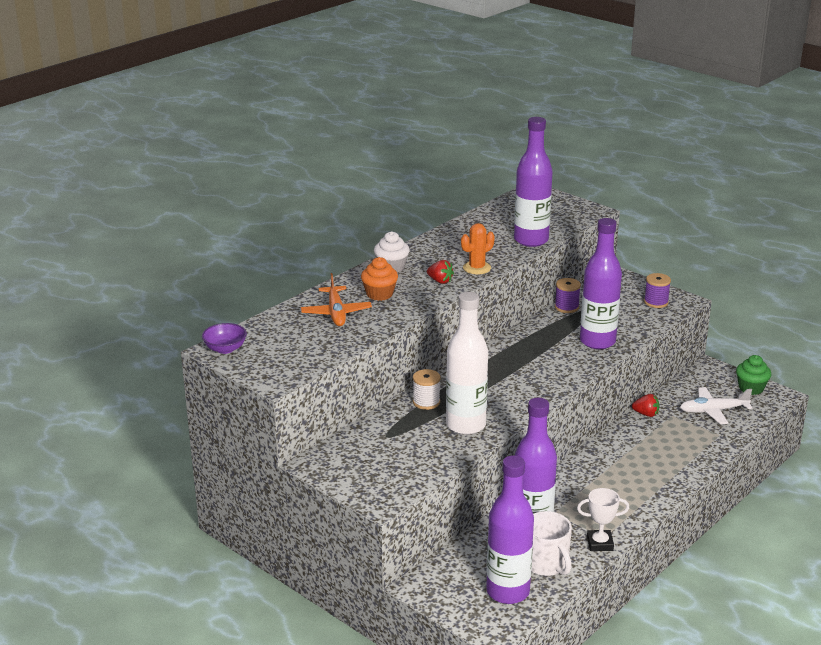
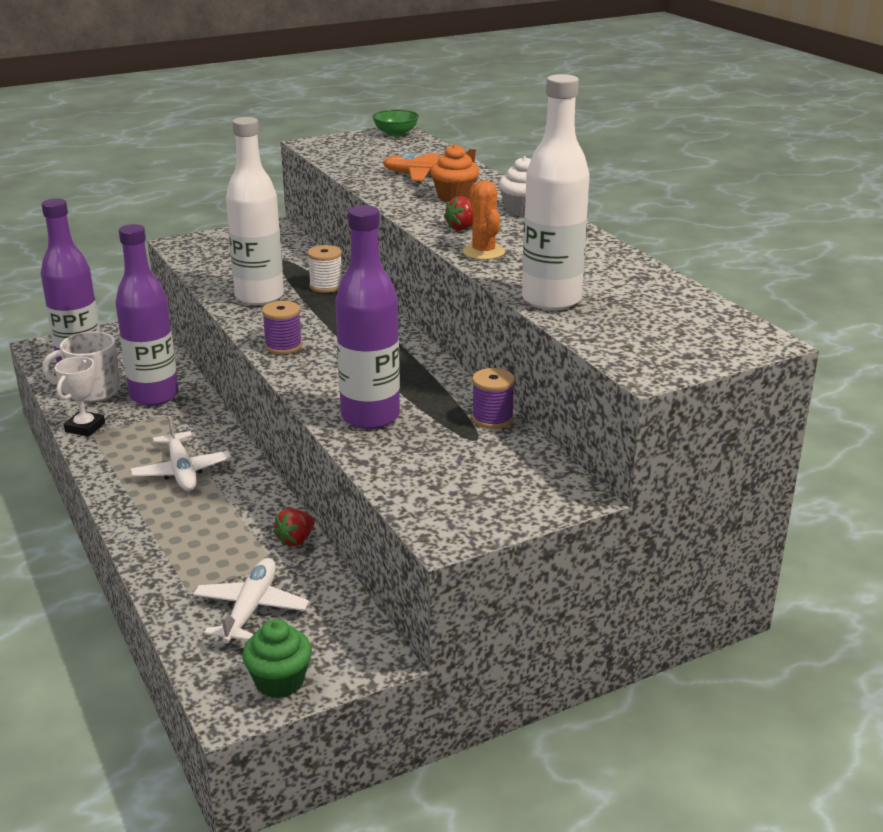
camera: 110 degrees right, 0 degrees up
purple bowl [202,323,247,354] -> green bowl [372,110,419,137]
purple bottle [514,117,553,247] -> white bottle [522,74,590,310]
purple spool [644,273,671,308] -> purple spool moved to [262,301,302,354]
none -> white plane [130,416,231,491]

